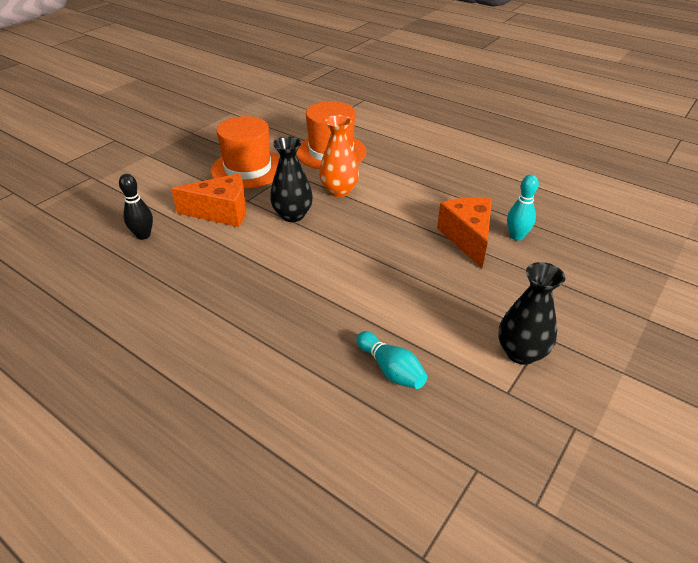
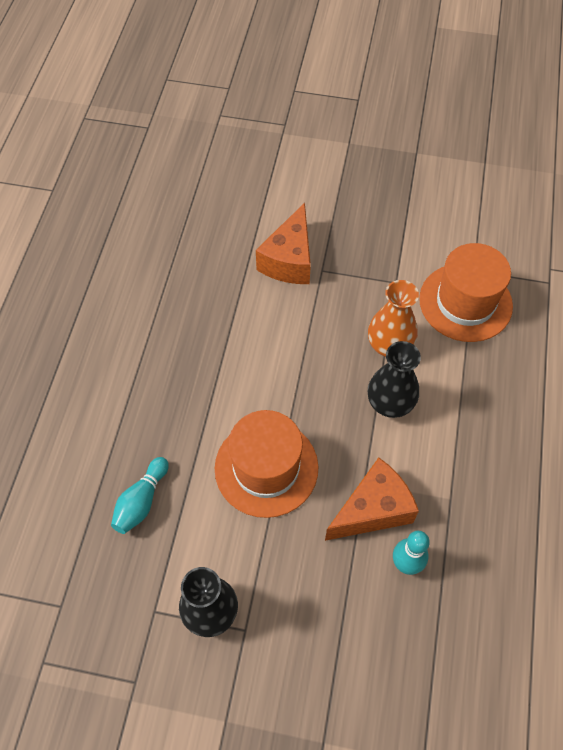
camera: 65 degrees right, 20 degrees up
black bowling pin [119,174,153,240] -> none
orange cheese [171,173,246,227] -> orange cheese turned 45 degrees clockwise [256,203,311,284]
orange hat [211,116,280,189] -> orange hat moved to [215,410,318,518]
black vase [270,136,313,222] -> black vase moved to [368,341,421,418]

